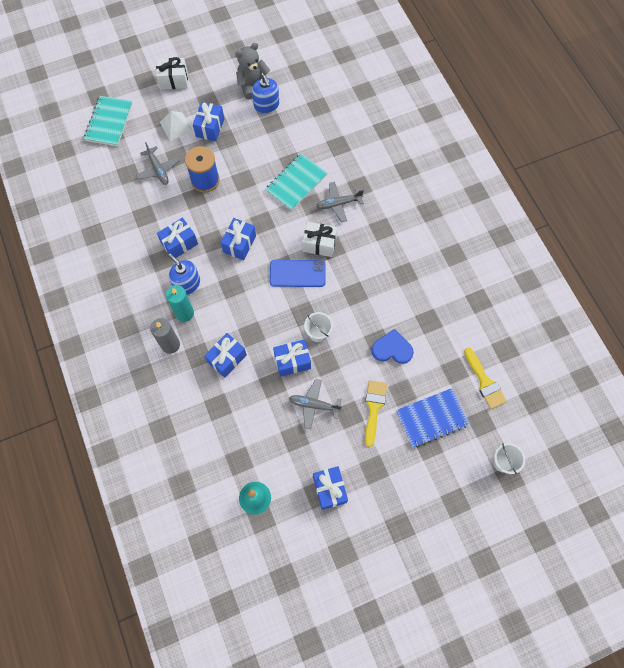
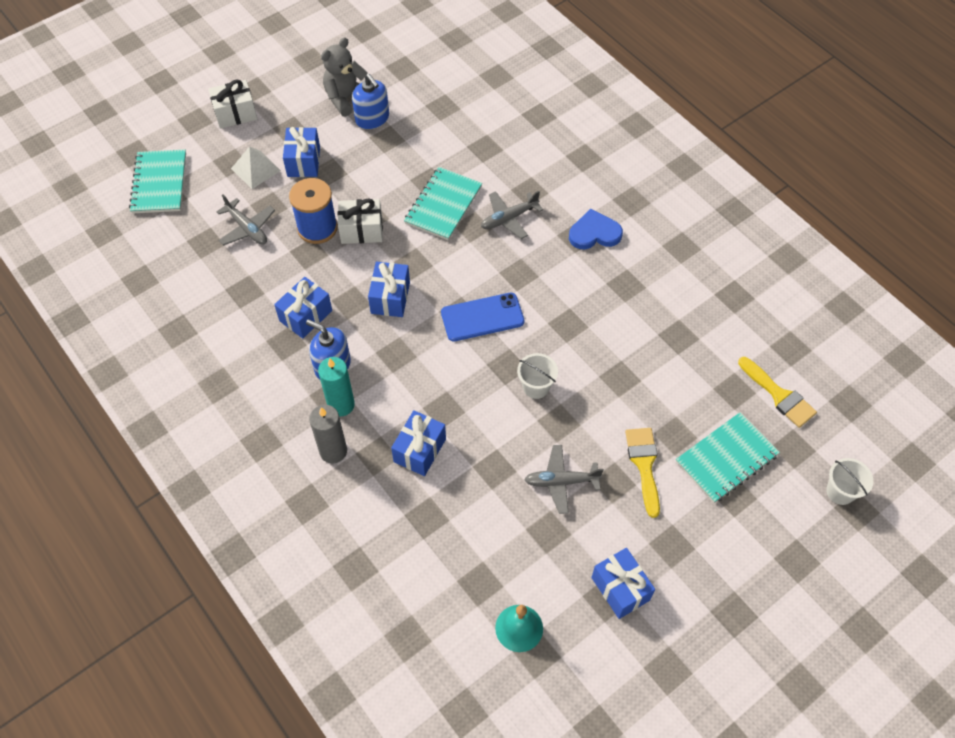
camera: 15 degrees left, 10 degrees down
blue gift [273,340,311,377] -> none
white gift [303,222,337,257] -> white gift moved to [338,198,383,244]
blue heart [371,329,414,364] -> blue heart moved to [569,209,623,249]
blue notebook [396,388,470,447] -> turquoise notebook [676,412,780,503]

